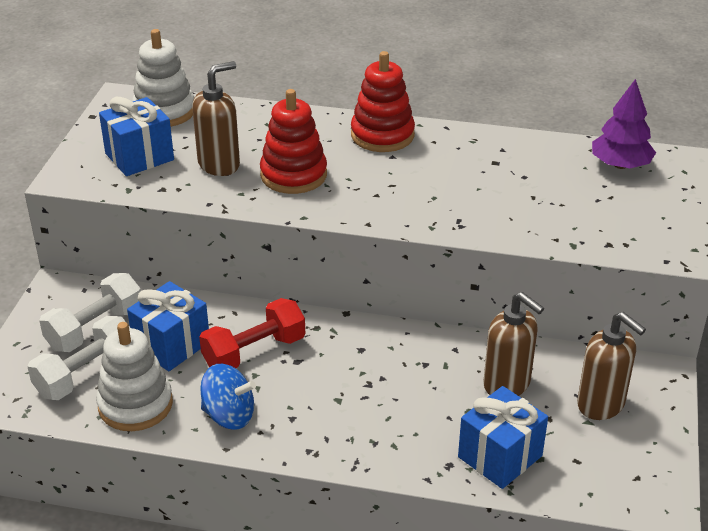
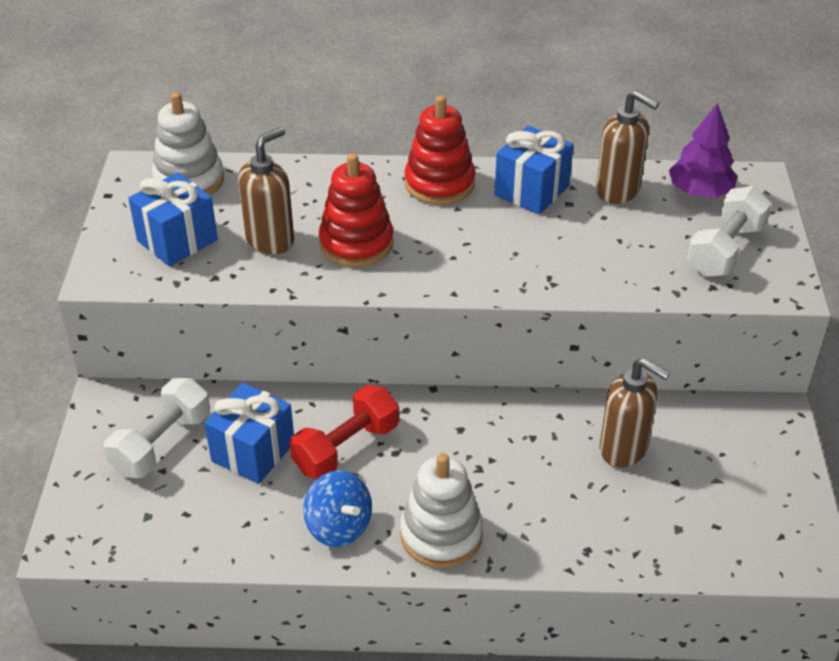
camera: 10 degrees left, 5 degrees up
white dumbbell [27,316,130,400] -> white dumbbell moved to [687,186,772,277]
white stacking toy [96,322,173,431] -> white stacking toy moved to [400,453,483,568]
blue spinning top [200,364,256,430] -> blue spinning top turned 45 degrees clockwise [303,470,372,547]
blue gift [458,386,548,489] -> blue gift moved to [494,126,574,215]
brown soap dispenser [577,312,646,420] -> brown soap dispenser moved to [596,90,659,204]

